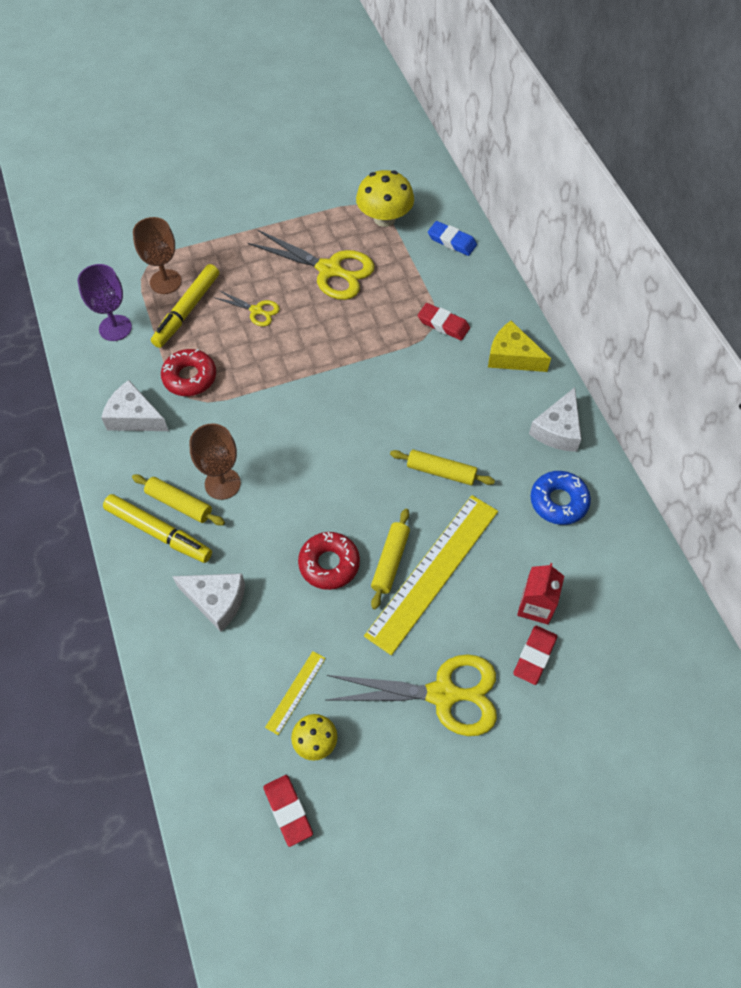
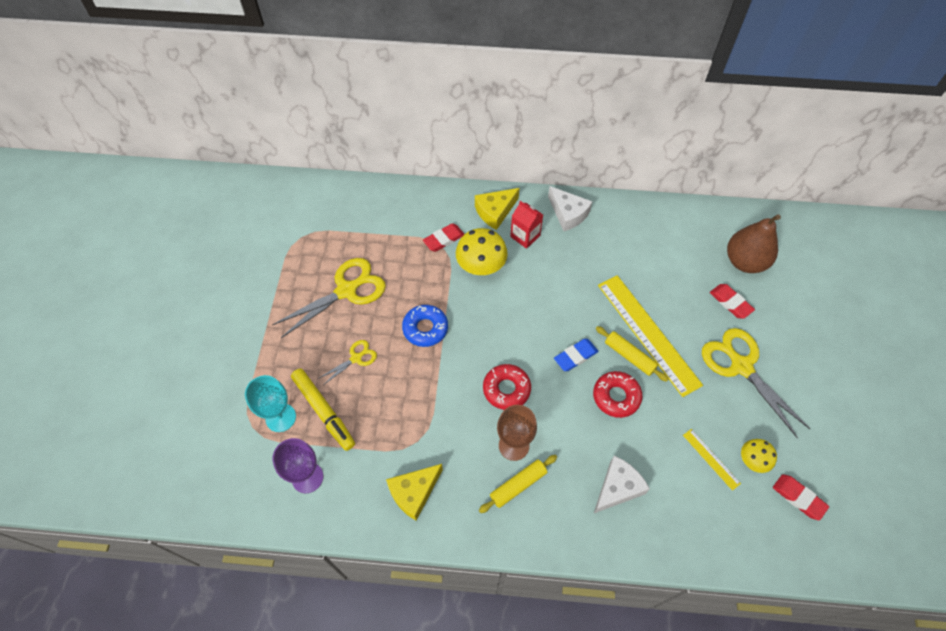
camera: 65 degrees left, 0 degrees up
white cheese [101,380,169,431] -> yellow cheese [386,464,443,521]
yellow marker [103,494,212,563] -> none
brown goblet [133,217,182,294] -> turquoise goblet [245,375,296,432]
red donut [161,349,216,396] -> red donut moved to [483,364,531,410]
red eraser [263,775,313,847] -> red eraser turned 45 degrees clockwise [773,474,829,520]
yellow scissors [326,654,497,736] -> yellow scissors turned 60 degrees counterclockwise [702,328,810,438]
yellow mushroom [356,170,414,227] -> yellow mushroom moved to [456,228,508,275]
yellow rolling pin [390,449,495,485] -> none
blue eraser [428,221,477,256] -> blue eraser moved to [554,339,598,371]
red carton [517,563,564,625] -> red carton moved to [510,201,543,249]
blue donut [531,471,591,525] -> blue donut moved to [402,305,448,347]
none -> brown pear [727,214,781,273]

